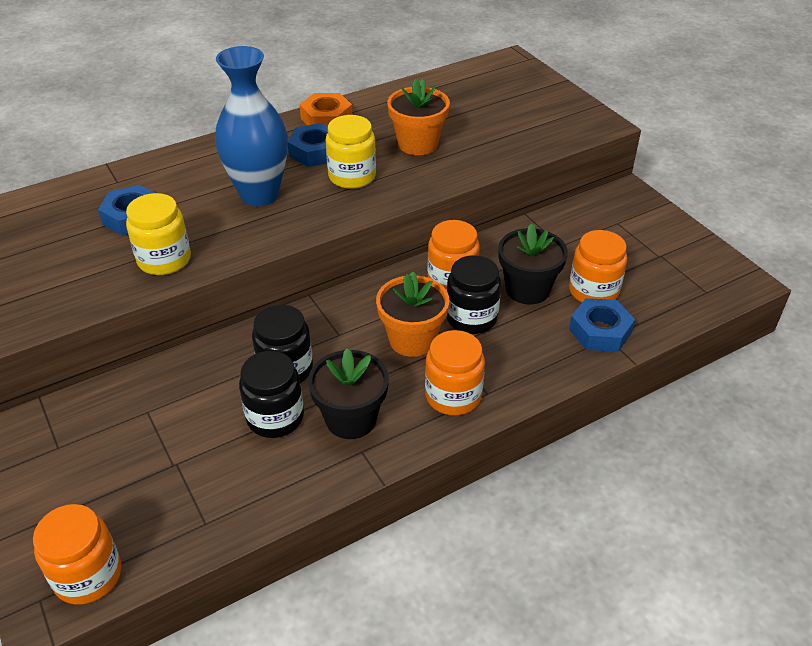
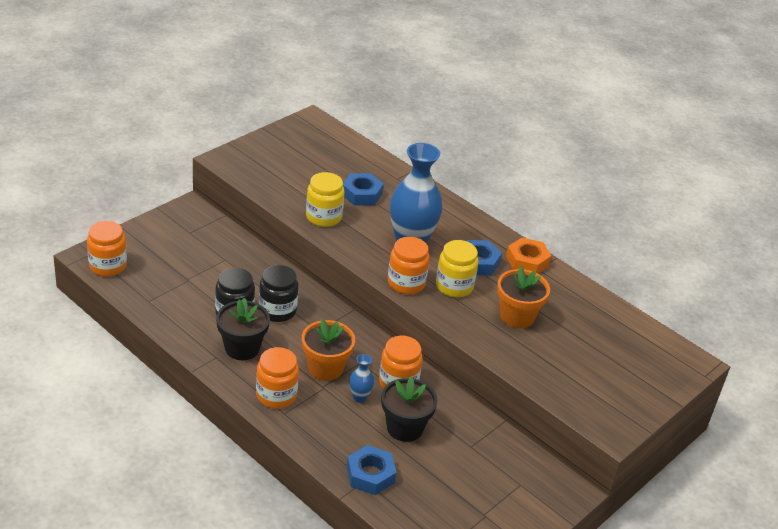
camera: 70 degrees right, 5 degrees down
black jar [446,255,501,334] -> blue vase [349,354,374,403]
orange jar [569,230,627,303] -> orange jar moved to [388,237,430,294]

